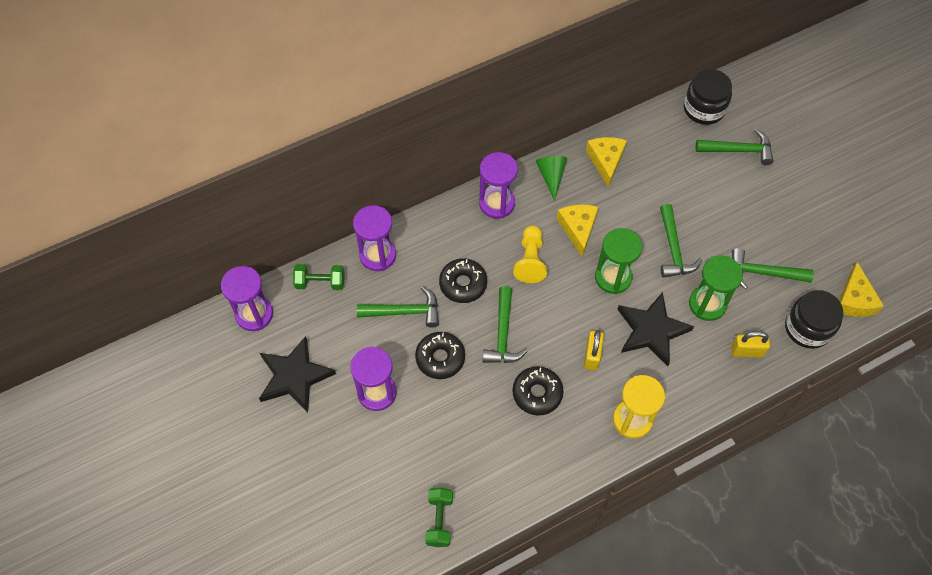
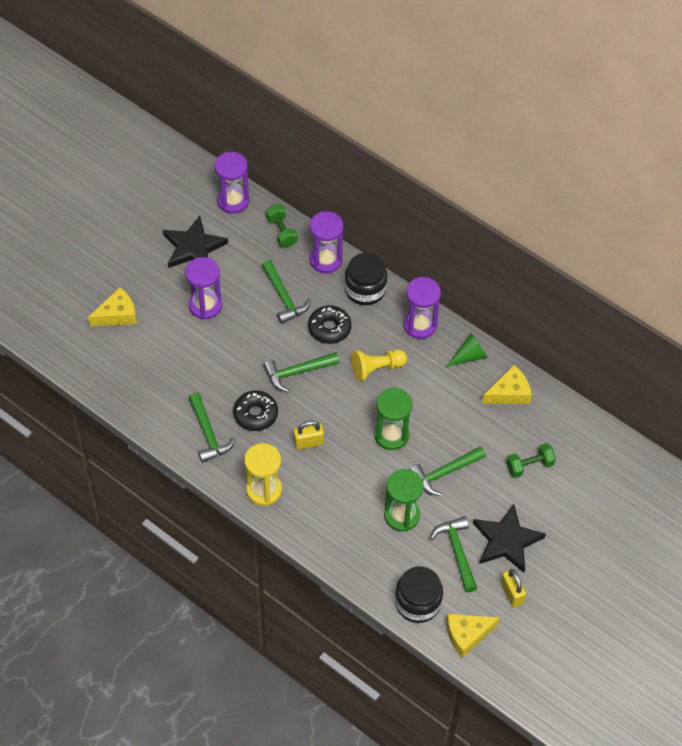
camera: 65 degrees right, 5 degrees down
black donut [415,332,465,379] -> none
green dumbbell [425,487,453,547] -> green dumbbell moved to [506,443,556,478]
yellow cheese [557,204,598,257] -> yellow cheese moved to [88,287,137,326]
black star [617,292,694,366] -> black star moved to [473,504,546,573]
black jar [684,69,732,125] -> black jar moved to [344,253,387,305]
green hammer [695,129,774,165] -> green hammer moved to [188,392,236,463]
yellow padlock [731,331,770,358] -> yellow padlock moved to [501,569,526,608]

